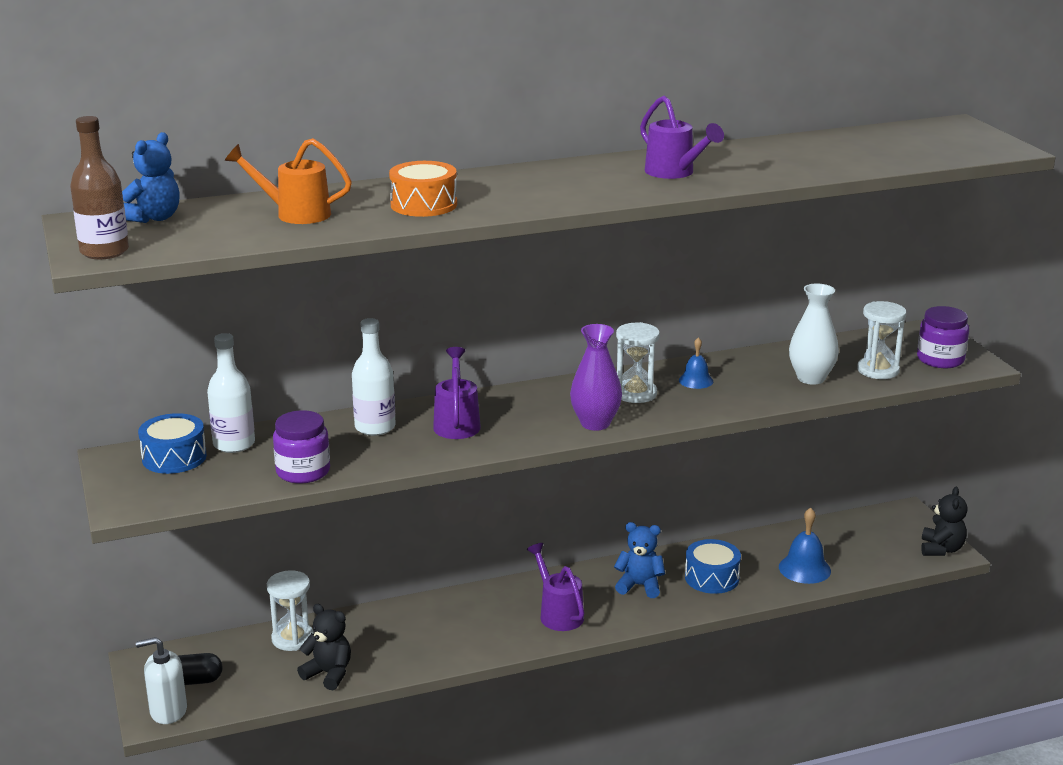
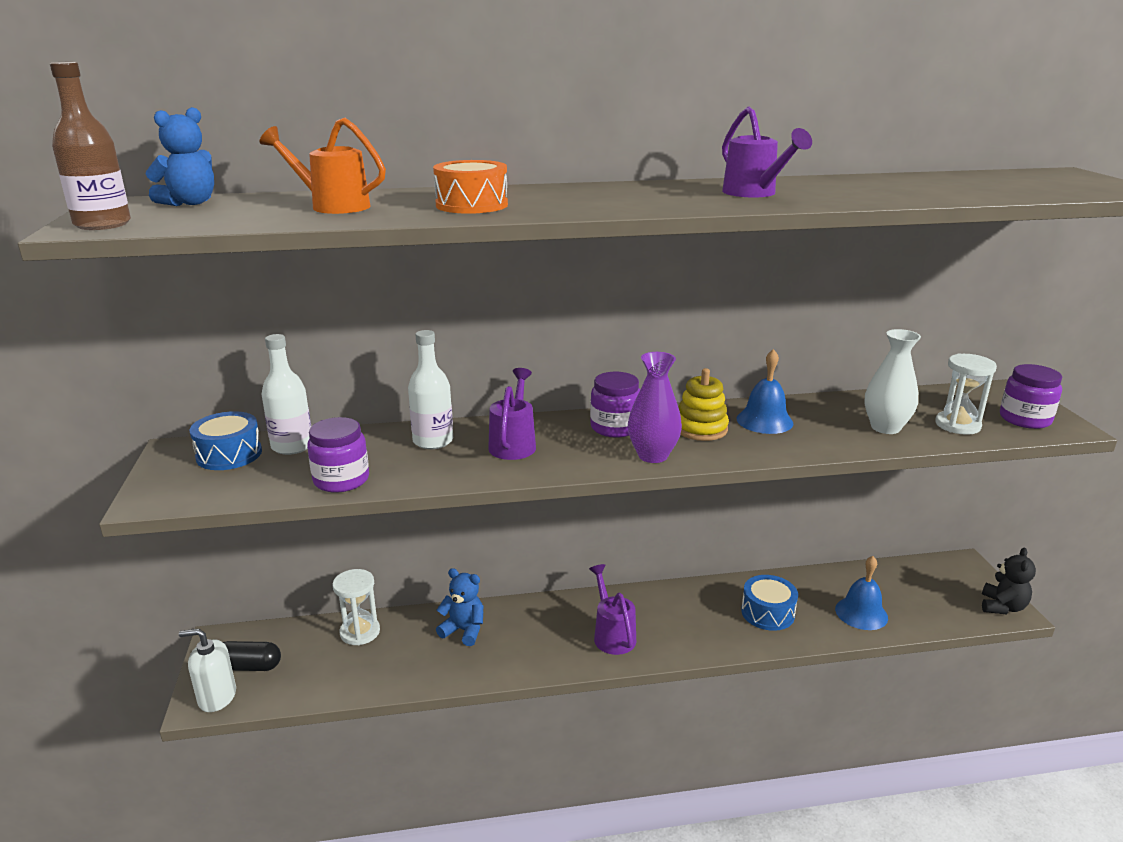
camera: 10 degrees right, 0 degrees up
black teddy bear [297,604,351,690] -> none
blue teddy bear [614,522,665,598] -> blue teddy bear moved to [436,568,483,646]
white hourglass [616,322,660,403] -> yellow stacking toy [679,368,729,441]
blue bell [679,337,713,389] -> blue bell [737,349,794,434], size x1.60
none -> purple jar [590,372,640,438]

